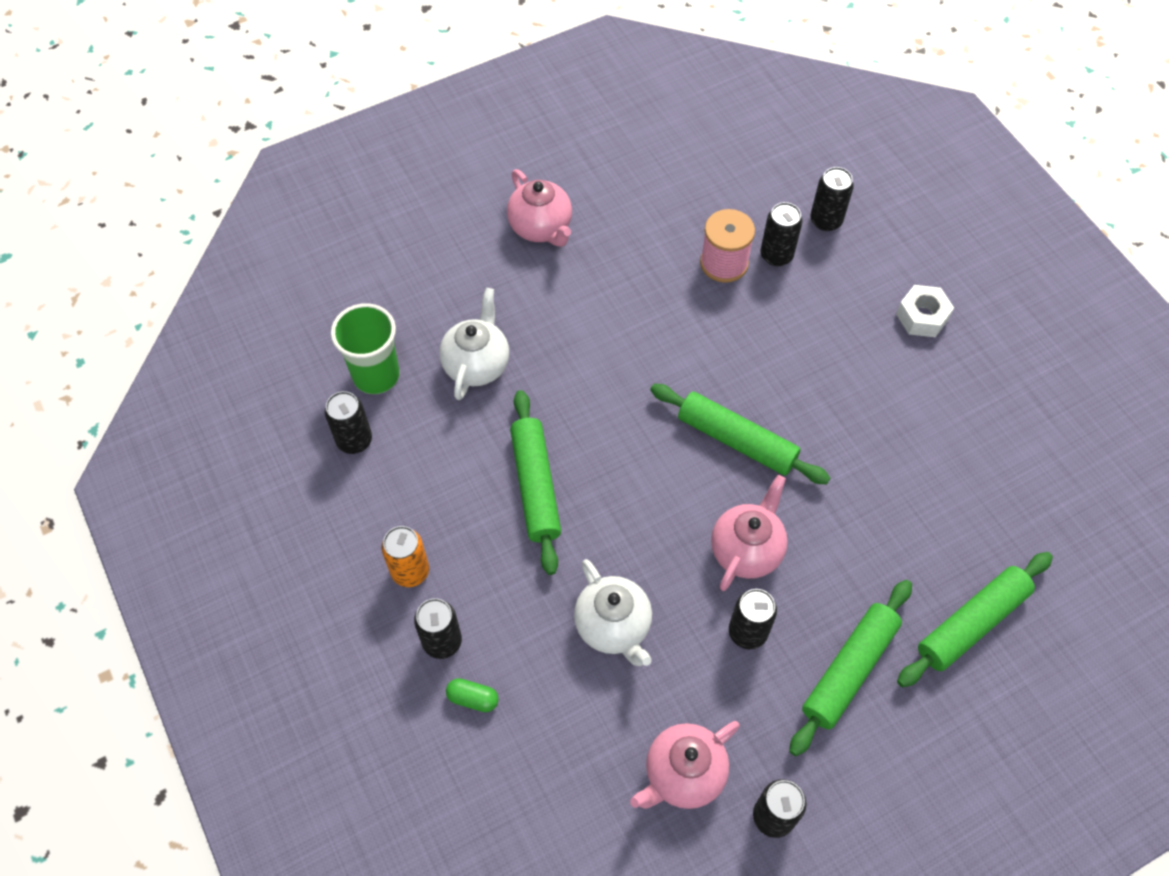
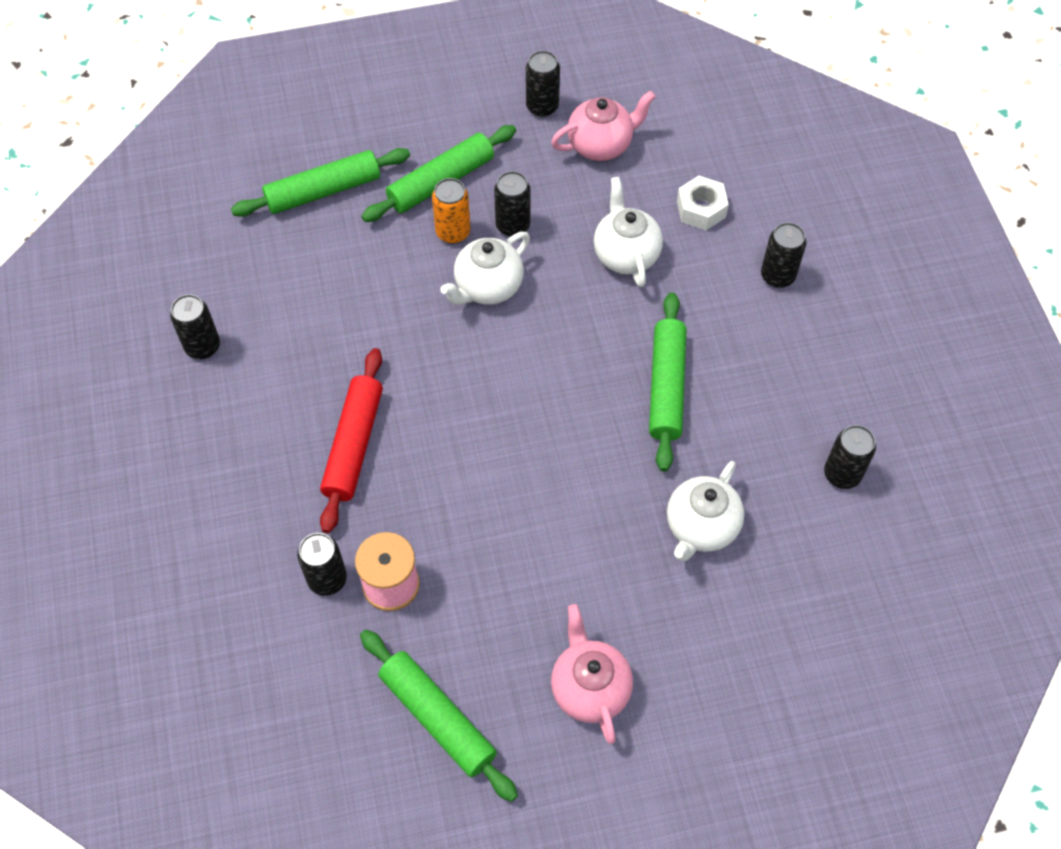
camera: 165 degrees left, 0 degrees up
green cup [331,303,400,394] -> none
orange can [382,526,429,587] -> orange can moved to [432,178,470,244]
green capsule [446,678,499,712] -> none
green rolling pin [650,384,830,484] -> green rolling pin moved to [360,630,518,802]
pink teapot [711,475,788,591] -> white teapot [440,232,530,305]
black can [810,167,854,231] -> black can moved to [170,294,220,359]
white nut [896,285,954,337] -> white nut moved to [677,176,729,230]
none -> red rolling pin [320,348,383,533]

